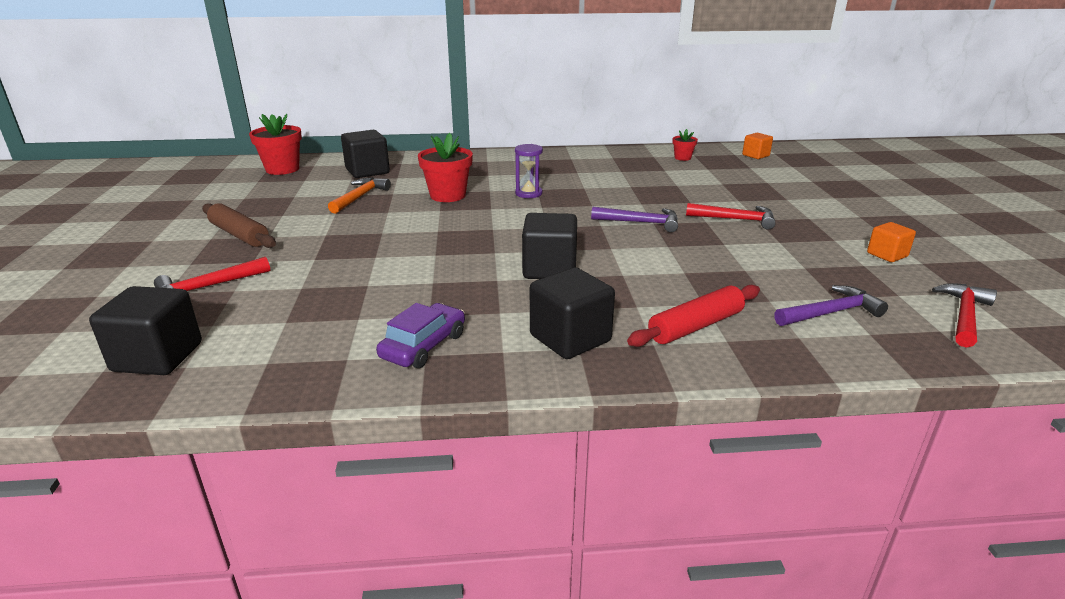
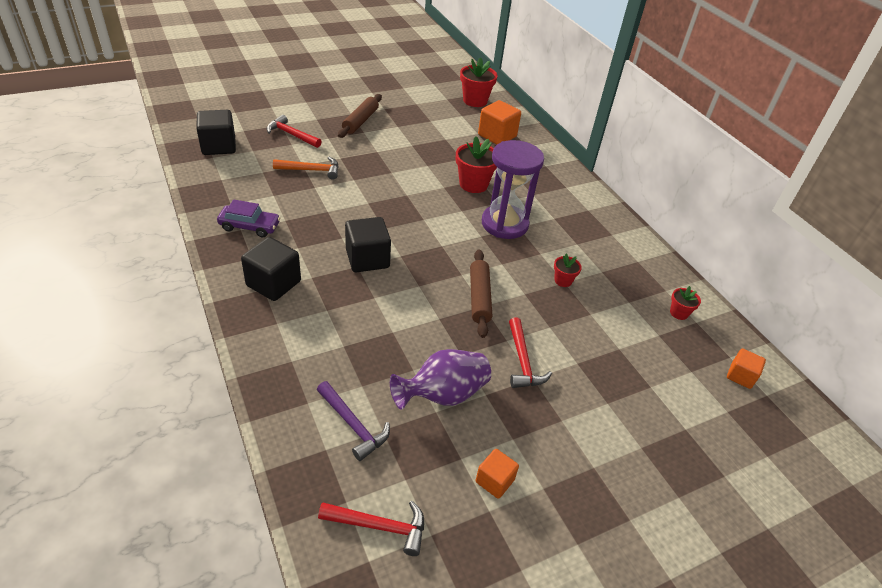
camera: 65 degrees right, 15 degrees up
orange hammer [328,177,391,214] -> orange hammer moved to [273,157,338,180]
black cube [341,130,390,178] -> orange cube [478,100,521,145]
purple hourglass [515,144,543,198] -> purple hourglass [482,140,544,239], size x2.00
purple hammer [591,207,678,232] -> brown rolling pin [470,250,492,338]
red rolling pin [627,285,760,347] -> none
none -> purple vase [390,349,491,410]
none -> red flower pot [554,254,582,287]

